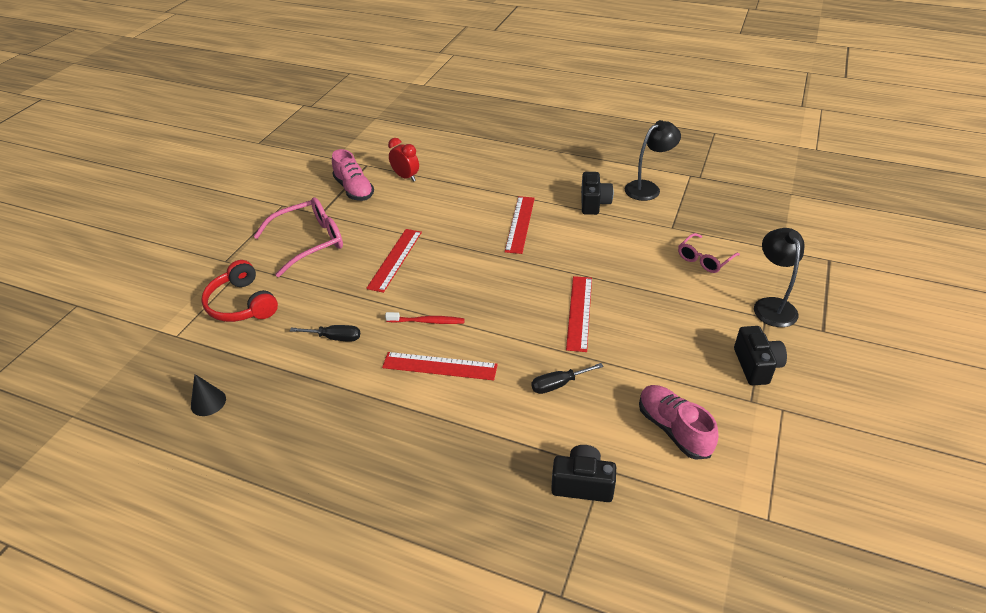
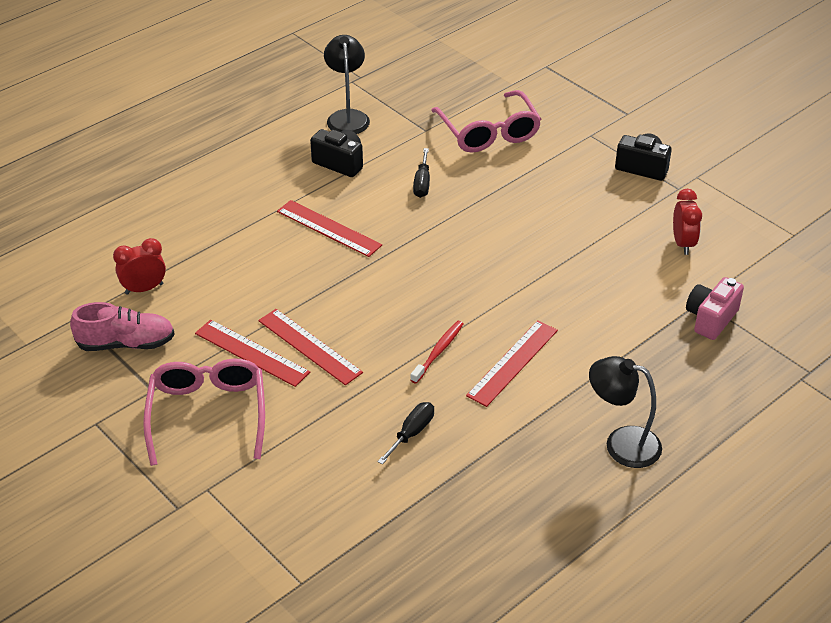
camera: 65 degrees left, 0 degrees up
black cone [191,374,226,416] -> none
red headphones [201,260,278,322] -> none
black screwdriver [531,363,604,394] -> black screwdriver moved to [413,148,430,198]
black camera [551,445,616,502] -> pink camera [686,277,744,340]
red ruler [566,276,592,352] -> red ruler moved to [195,320,310,387]
pink shoe [639,385,719,460] -> red clock [673,189,702,255]
pink glasses [678,233,740,273] -> pink glasses [431,90,541,153], size x1.68
black lamp [754,228,804,327] -> black lamp moved to [589,356,662,468]

